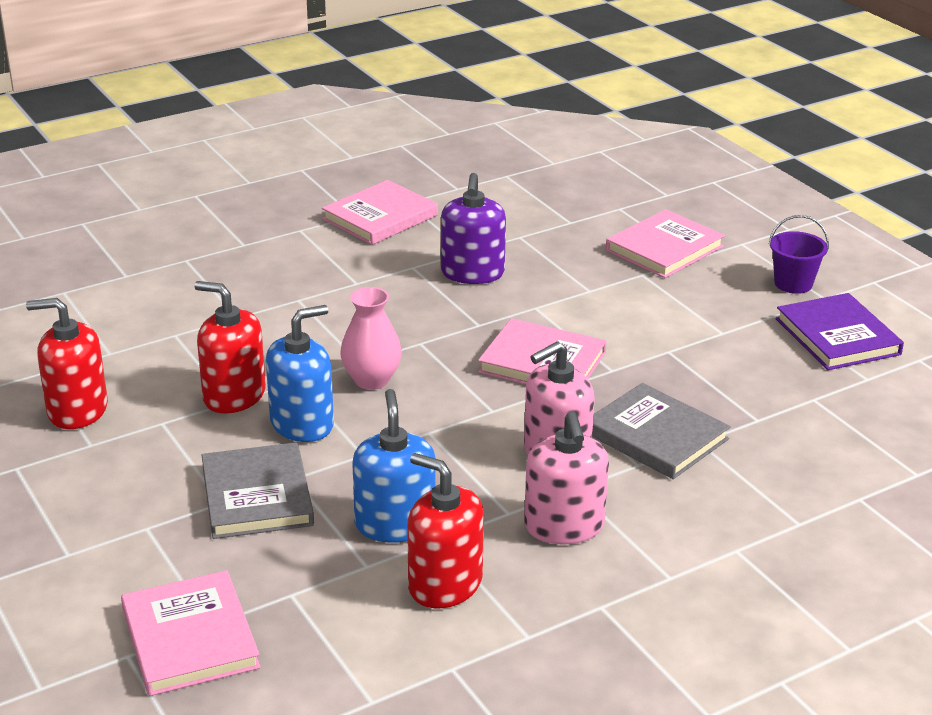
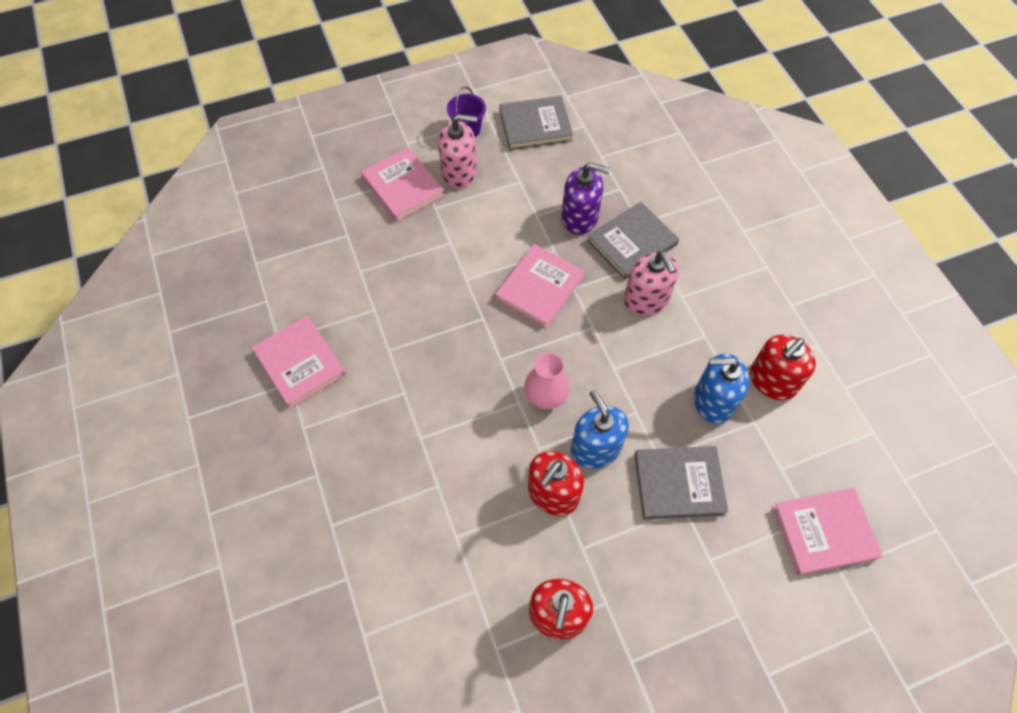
camera: 80 degrees left, 30 degrees up
purple soap dispenser [441,173,506,284] -> purple soap dispenser moved to [562,162,610,234]
pink soap dispenser [524,411,609,545] -> pink soap dispenser moved to [438,114,477,188]
purple book [776,293,904,370] -> grey book [500,96,573,150]

